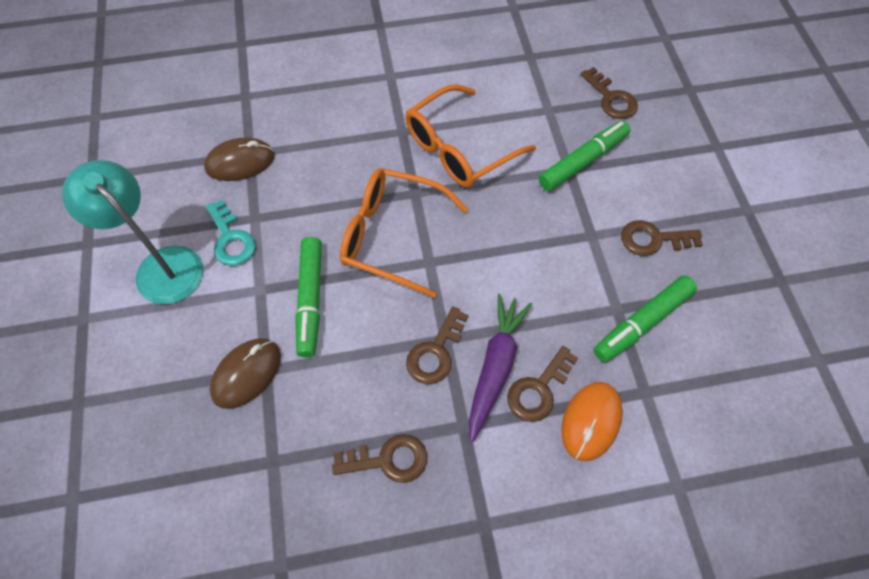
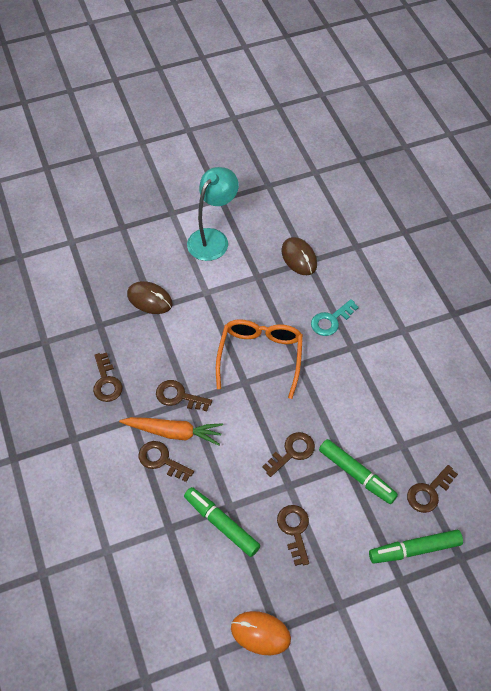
camera: 80 degrees right, 5 degrees down
turquoise key [206,199,256,266] -> turquoise key moved to [311,299,359,336]
green marker [295,237,322,357] -> green marker moved to [369,530,463,563]
orange glasses [405,84,536,188] -> none
purple carrot [469,294,532,442] -> orange carrot [119,417,223,446]
orange mouse [561,382,623,461] -> orange mouse moved to [231,611,291,655]
none -> brown key [262,432,315,477]

